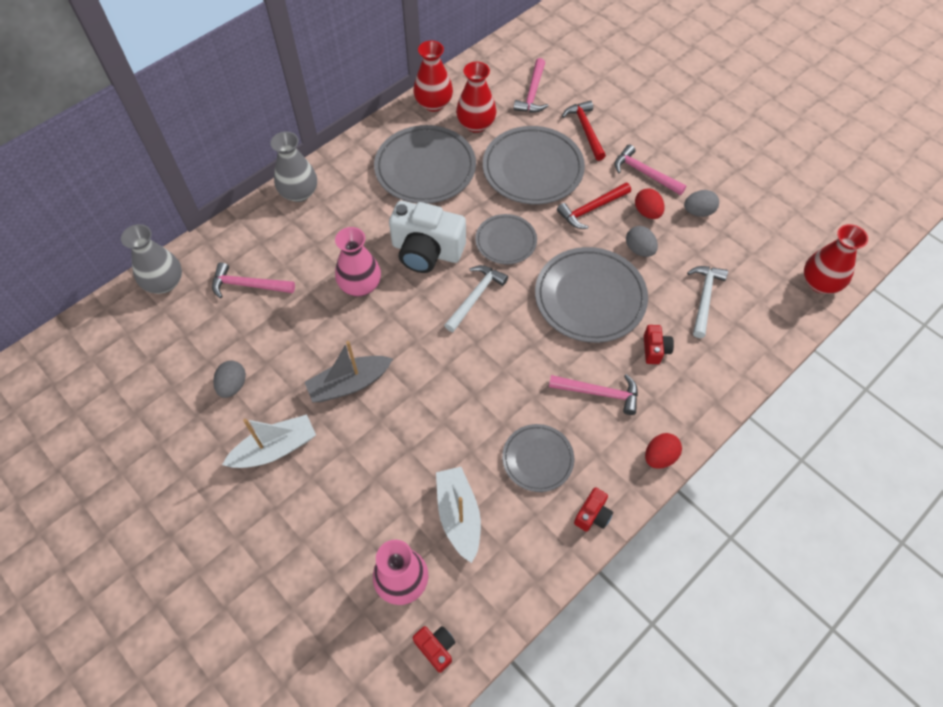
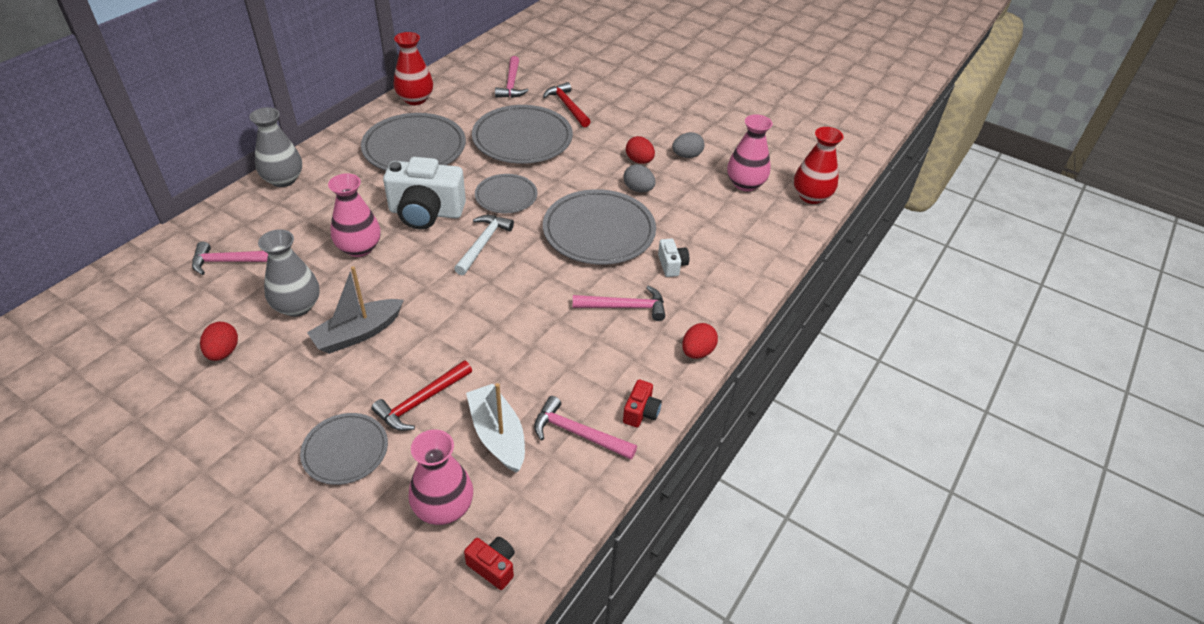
camera: 15 degrees left, 15 degrees down
grey vase [121,224,182,294] -> grey vase moved to [258,229,320,317]
grey egg [213,361,246,398] -> red egg [200,322,238,361]
white boat [222,414,316,468] -> none
red vase [456,62,496,133] -> none
grey plate [502,424,574,492] -> grey plate moved to [300,413,388,485]
red hammer [557,183,631,229] -> red hammer moved to [372,360,472,431]
pink hammer [614,144,686,195] -> pink hammer moved to [534,396,637,460]
red camera [644,325,674,364] -> white camera [658,238,689,277]
white hammer [687,266,728,338] -> none
none -> pink vase [727,114,773,191]

